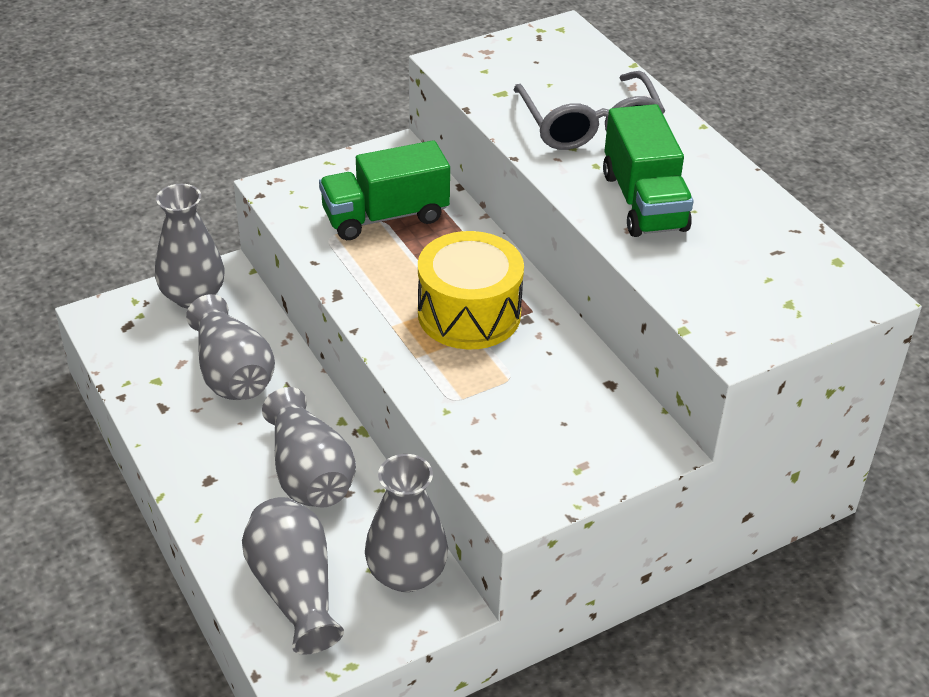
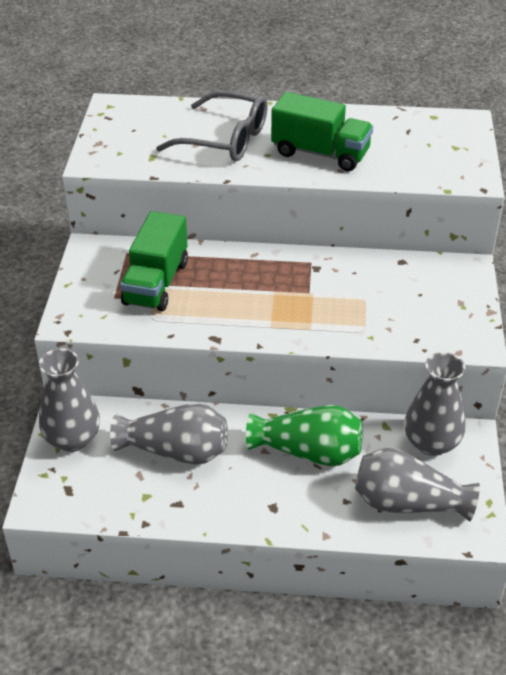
camera: 55 degrees left, 0 degrees up
grey vase [262,387,356,508] -> green vase [246,405,362,466]
yellow drum [418,231,524,349] -> none

